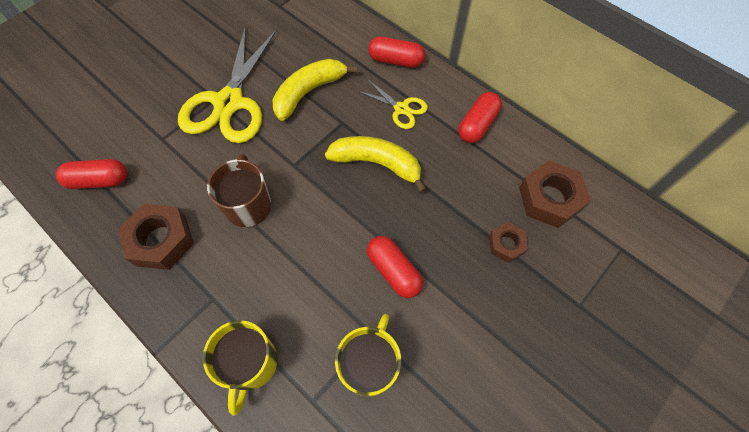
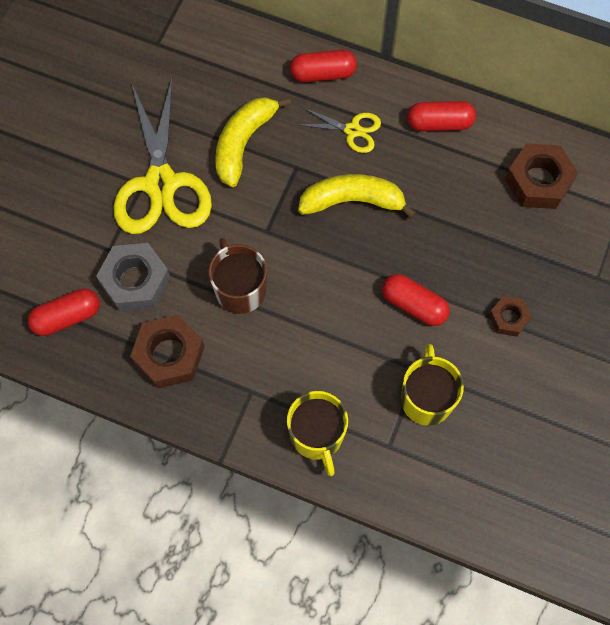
camera: 20 degrees left, 5 degrees up
red capsule [459,92,502,143] -> red capsule turned 75 degrees clockwise [407,101,476,131]
brown nut [489,222,528,263] -> brown nut moved to [489,296,532,337]
none -> grey nut [96,243,170,312]

